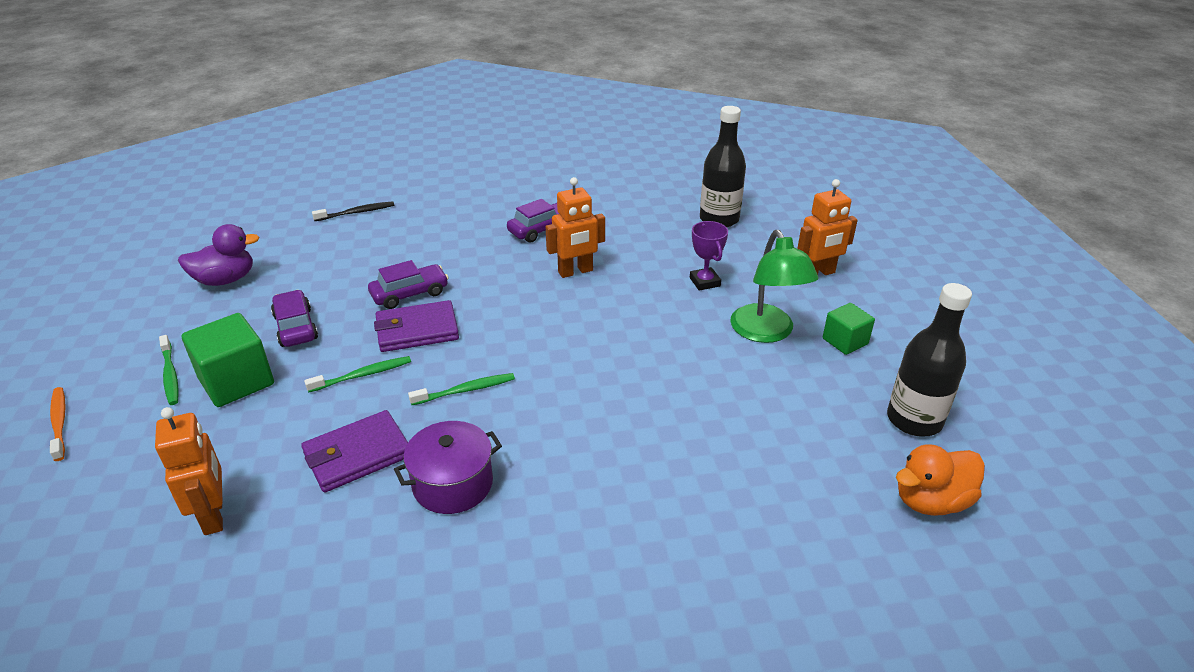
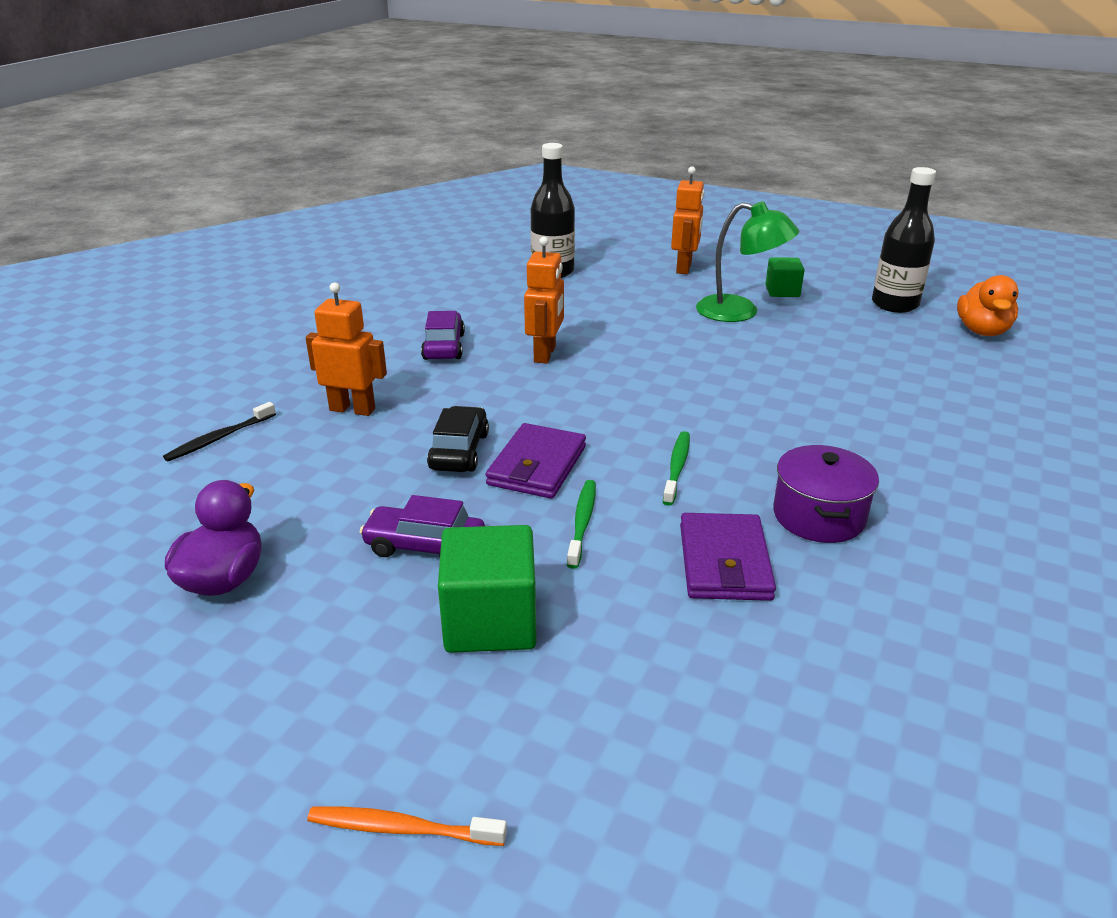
camera: 55 degrees left, 5 degrees down
orange robot [155,407,223,535] -> orange robot moved to [306,282,387,416]
green toothbrush [159,335,179,405] -> none
black toothbrush [312,201,394,221] -> black toothbrush turned 150 degrees counterclockwise [163,402,276,462]
purple car [368,260,449,309] -> black car [427,406,489,472]
purple trophy [690,221,728,291] -> none

